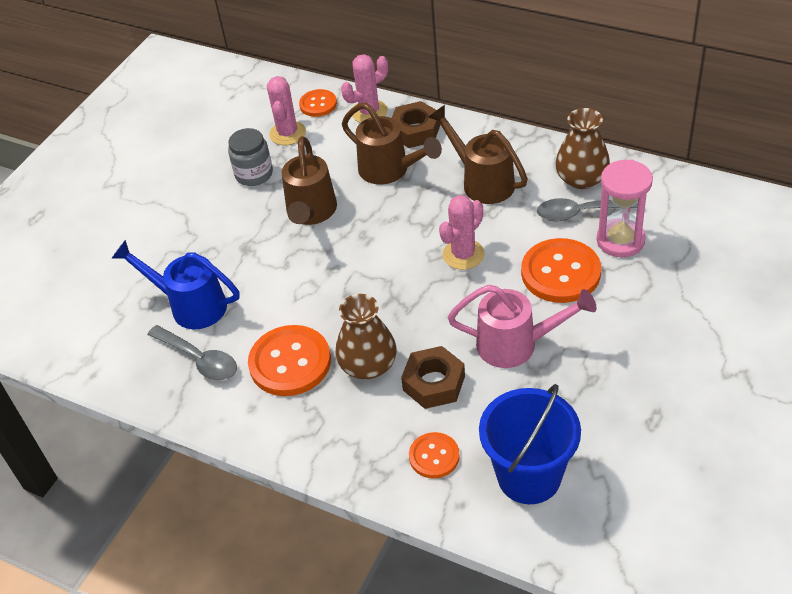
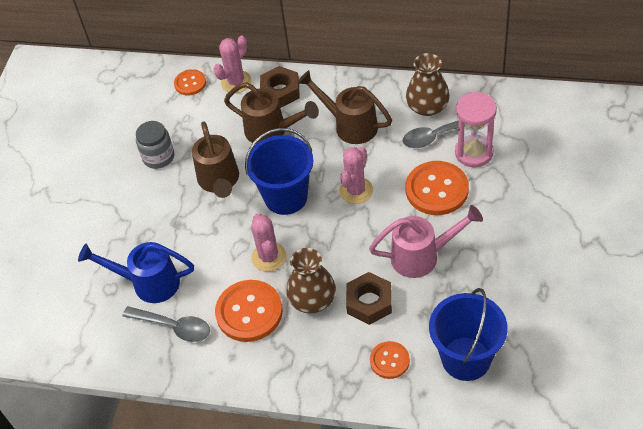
camera: 15 degrees left, 5 degrees up
pink cactus [267,76,306,145] -> pink cactus moved to [251,213,286,272]
none -> blue bucket [245,128,313,215]

